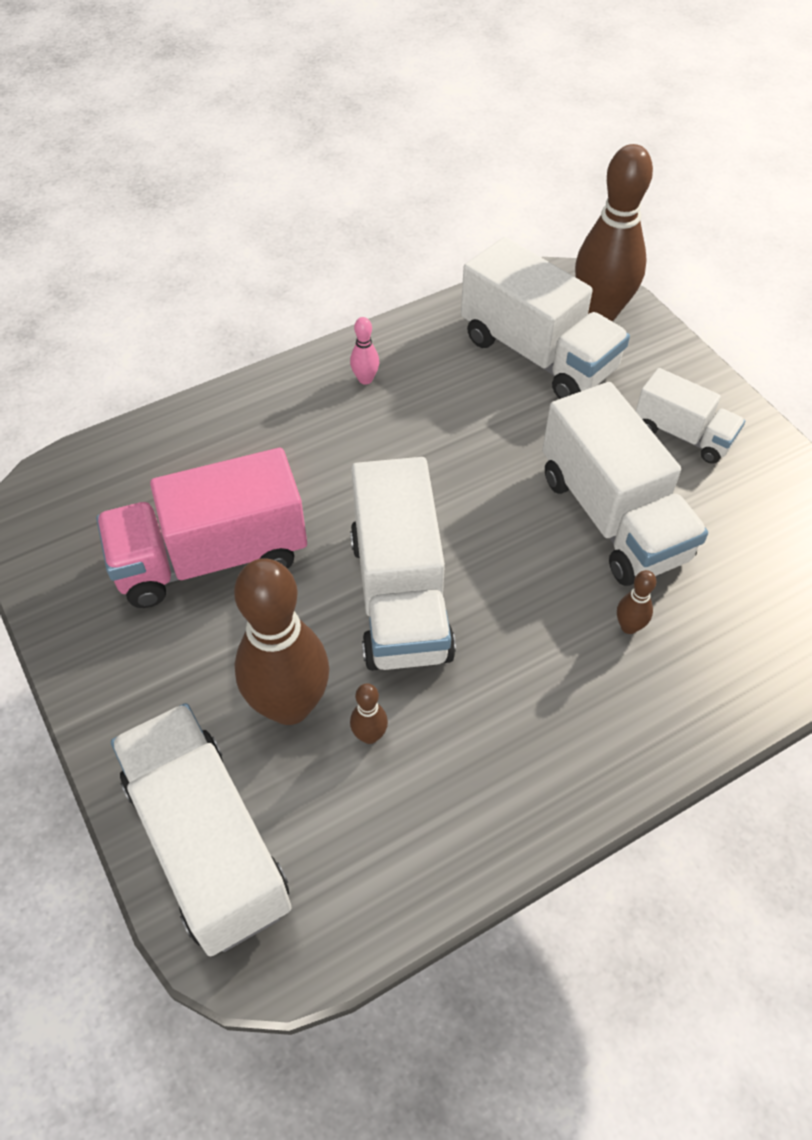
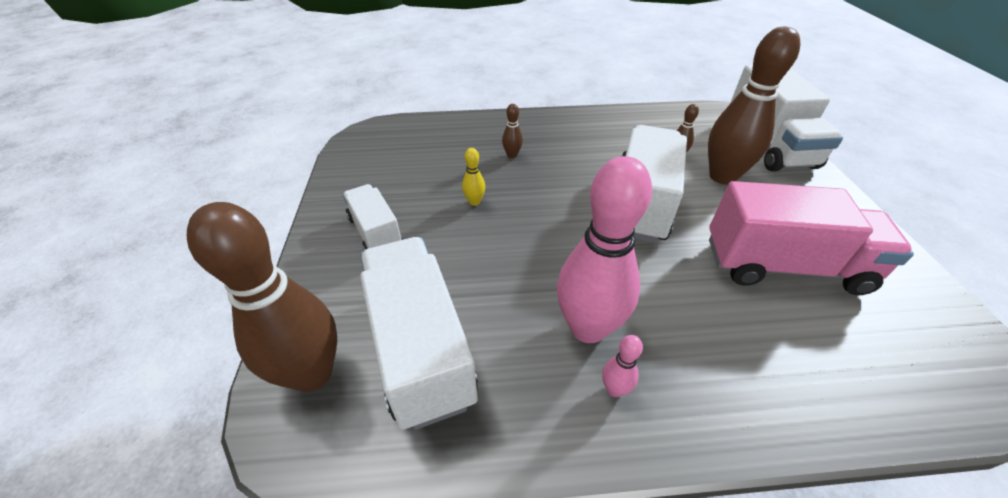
camera: 155 degrees left, 10 degrees down
white truck [542,382,708,586] -> yellow bowling pin [462,148,485,206]
none -> pink bowling pin [557,156,652,343]

